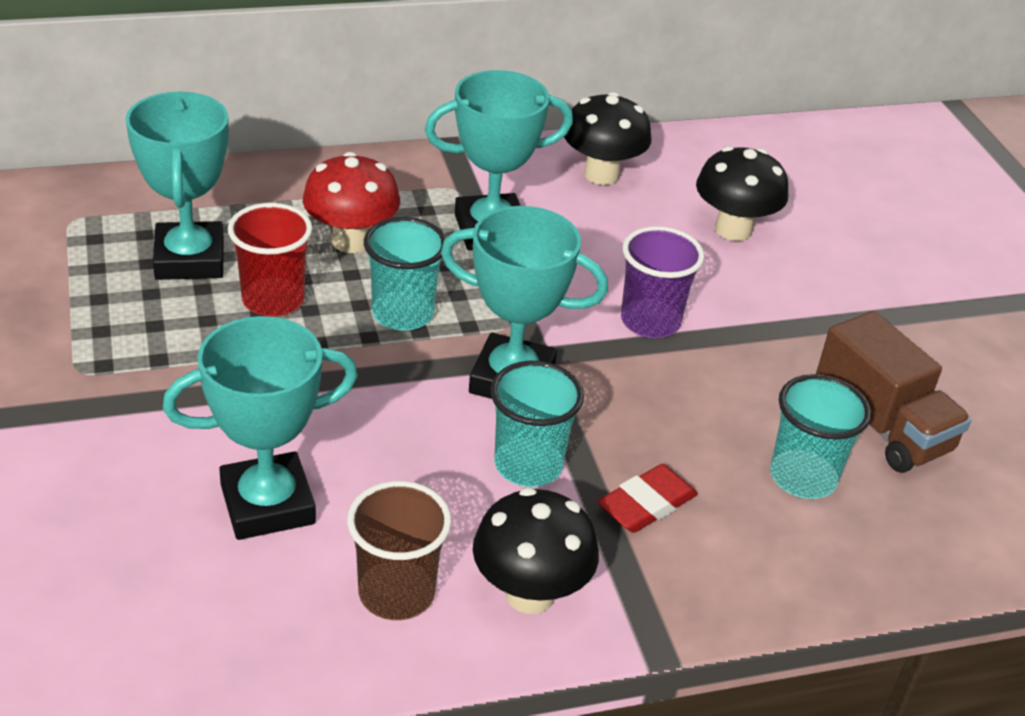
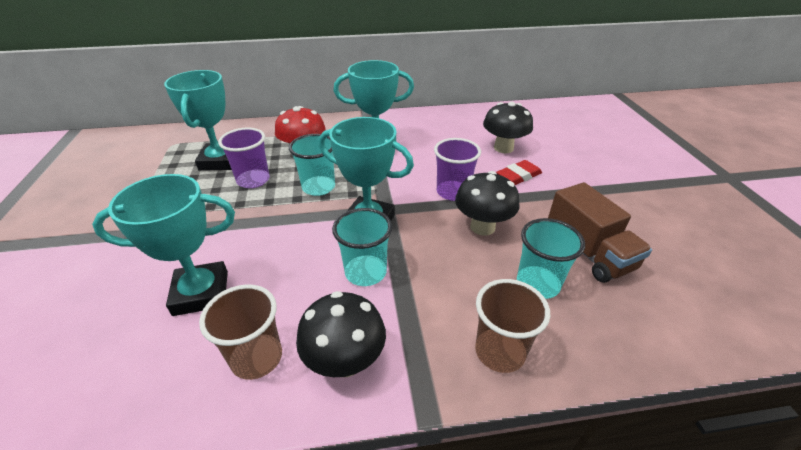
camera: 10 degrees right, 0 degrees up
red cup [228,203,312,317] -> purple cup [218,128,270,188]
black mushroom [564,92,651,185] -> black mushroom moved to [455,171,519,236]
red eraser [597,464,698,533] -> red eraser moved to [496,160,542,185]
none -> brown cup [475,279,550,373]

